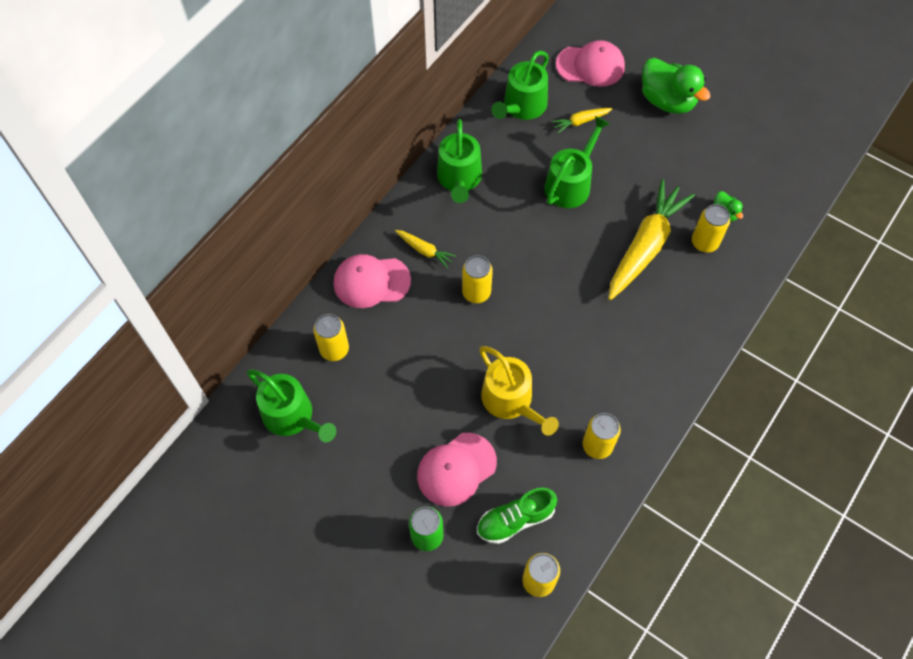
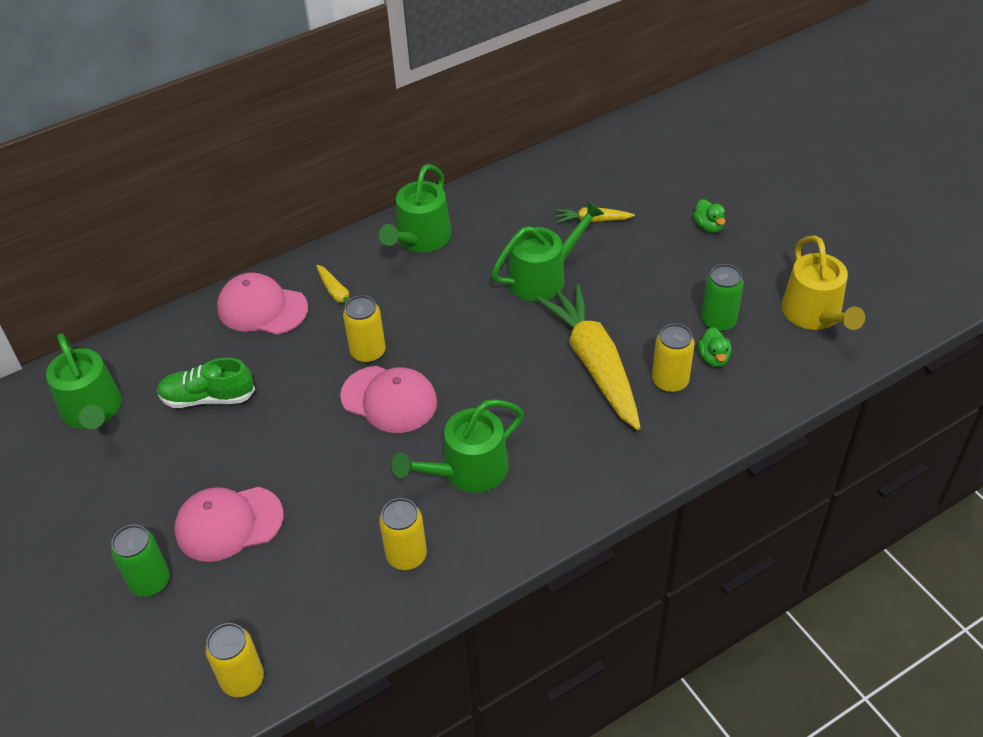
camera: 25 degrees right, 15 degrees down
yellow can [313,314,349,361] -> none
green shoe [477,488,557,544] -> green shoe moved to [157,358,255,408]
yellow watering can [479,346,559,436] -> yellow watering can moved to [781,235,865,330]
green watering can [492,51,549,120] -> green watering can moved to [392,399,524,493]
pink cap [556,40,625,87] -> pink cap moved to [340,366,437,433]
yellow carrot [608,179,695,300] -> yellow carrot turned 75 degrees counterclockwise [537,284,640,430]
green duck [642,58,710,114] -> green duck [693,199,725,233], size x0.47
none -> green can [701,264,744,332]

